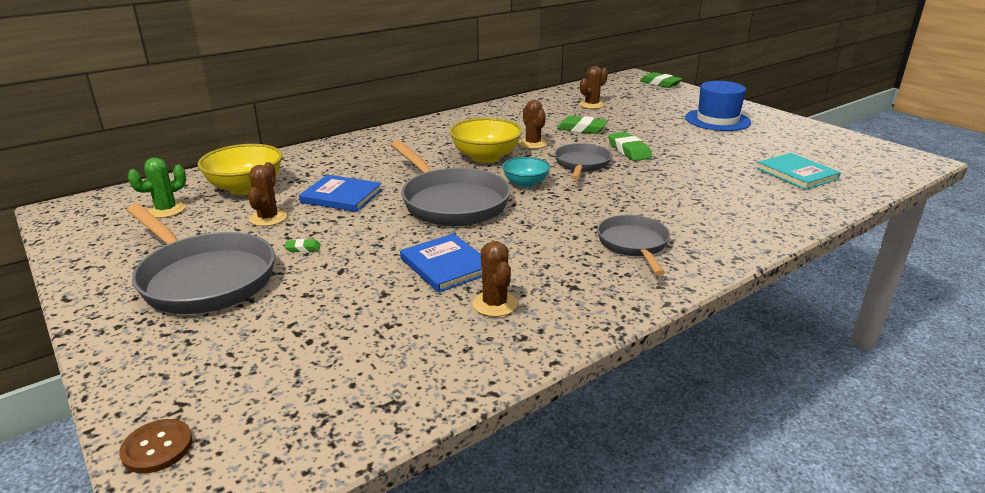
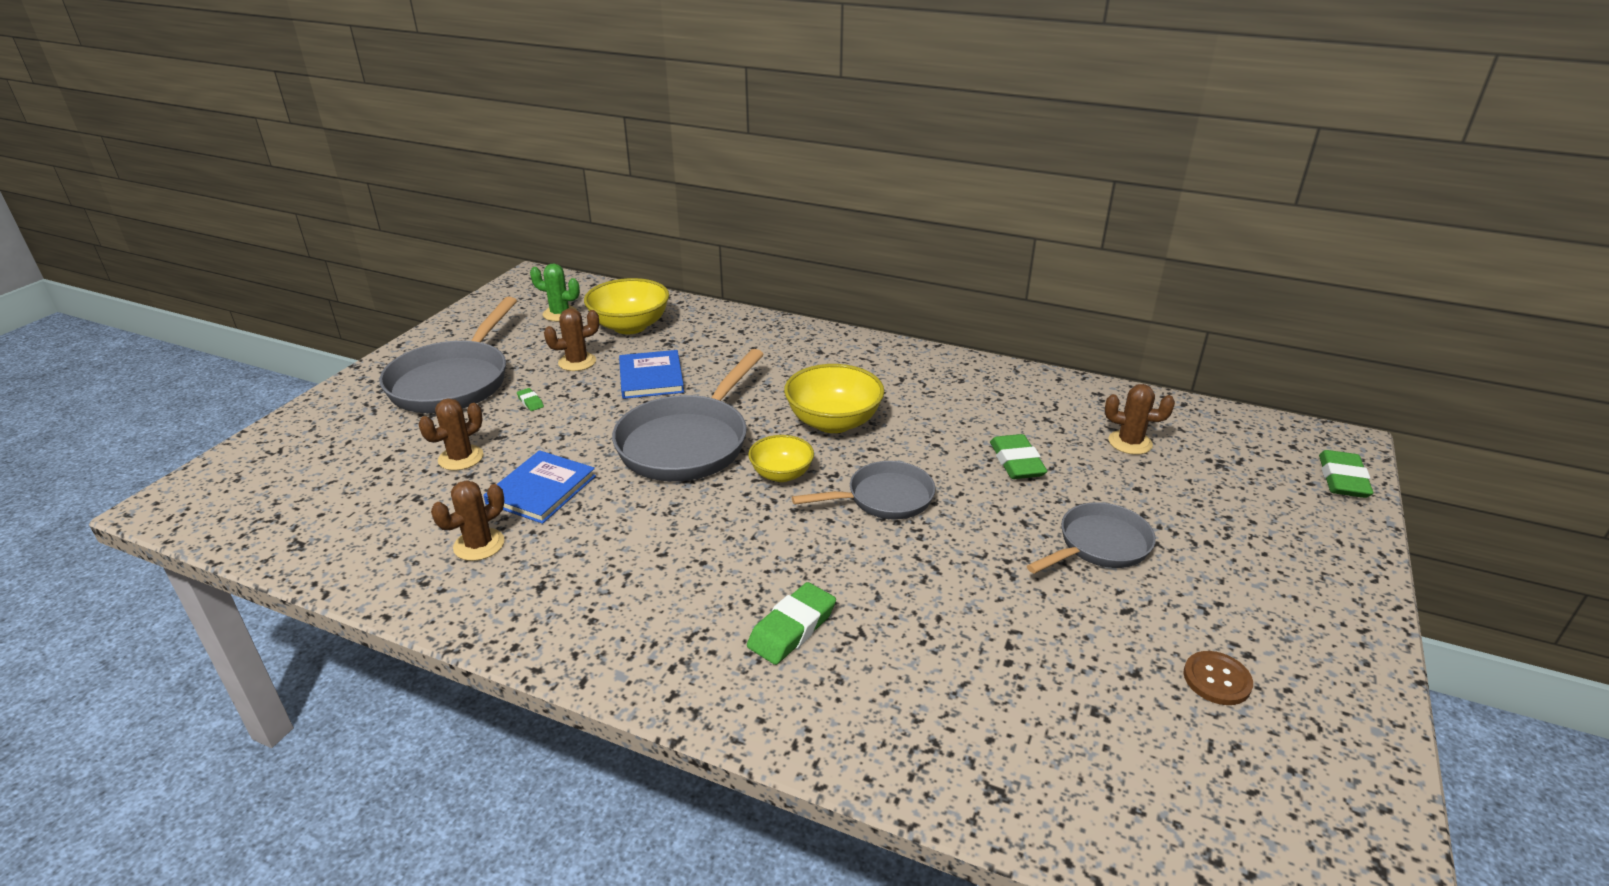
camera: 60 degrees right, 5 degrees up
brown button [119,419,193,473] -> brown button moved to [1184,651,1253,705]
turquoise bowl [502,157,550,188] -> yellow bowl [748,435,814,482]
brown cactus [519,100,548,149] -> brown cactus moved to [419,398,483,470]
grey pan [597,215,670,276] -> grey pan moved to [1027,502,1156,574]
green eraser [608,132,652,161] -> green eraser moved to [747,582,836,665]
blue hat [685,81,751,131] -> none
turquoise book [757,153,841,190] -> none

